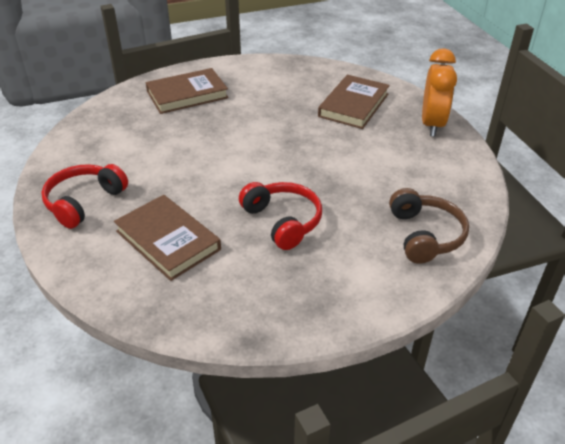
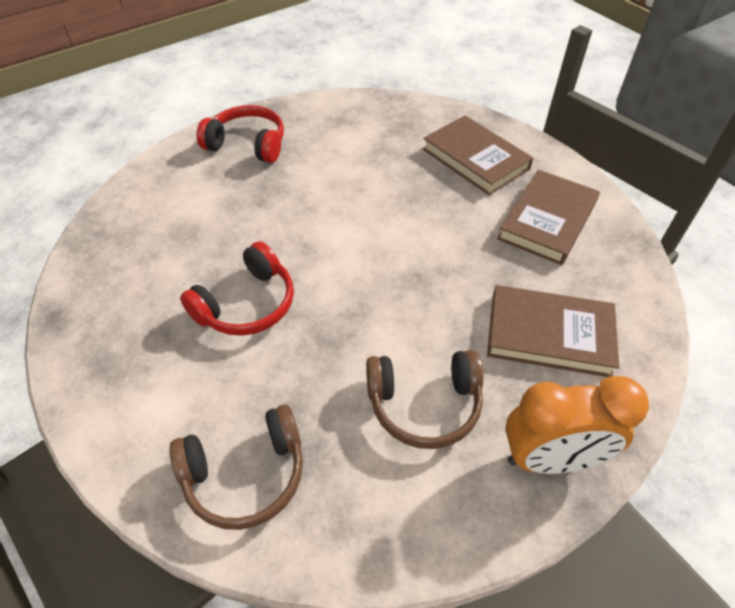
camera: 75 degrees right, 10 degrees up
brown book [114,195,221,281] -> brown book moved to [497,170,600,265]
none -> brown headphones [366,350,483,449]

